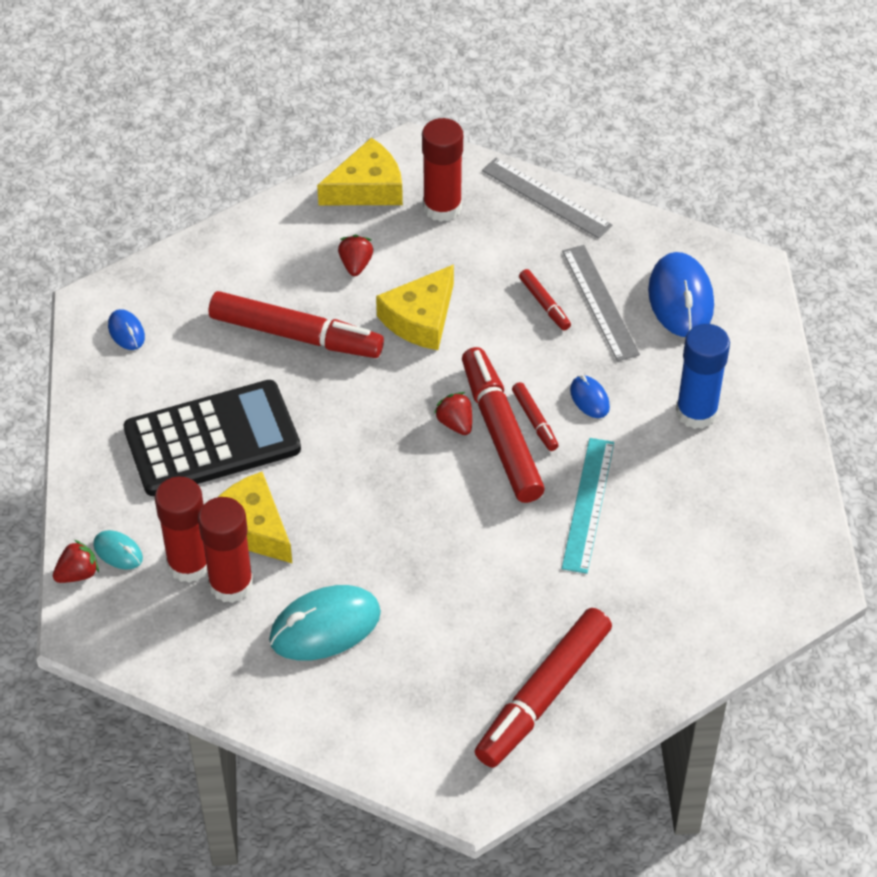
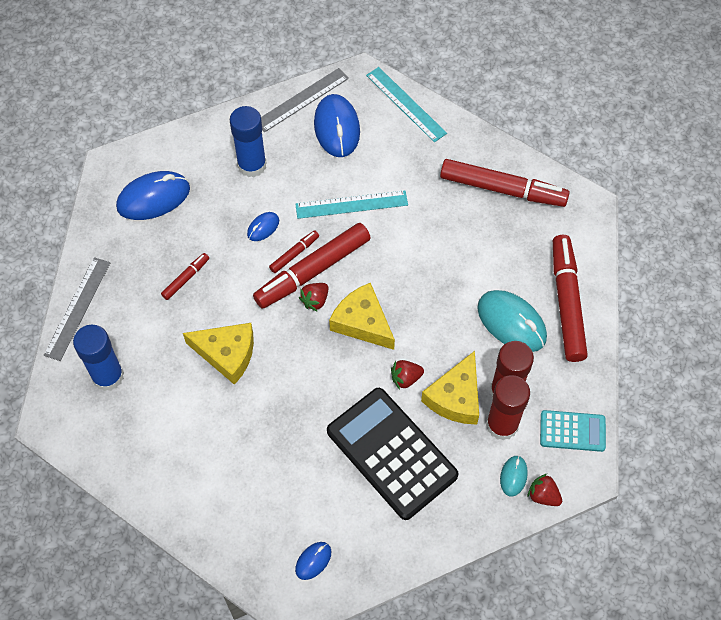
camera: 110 degrees left, 10 degrees up
red marker [209,291,384,358] -> red marker moved to [553,235,588,362]
yellow cheese [317,138,403,205] -> yellow cheese moved to [329,283,395,350]
red strawberry [338,235,373,276] -> red strawberry moved to [391,360,424,389]
red glue stick [422,118,463,222] -> blue glue stick [73,325,124,391]
grey ruler [562,245,640,361] -> grey ruler moved to [261,68,349,132]
none -> blue mouse [314,94,360,157]
none -> turquoise ruler [366,67,447,142]
none -> turquoise calculator [540,410,606,452]

